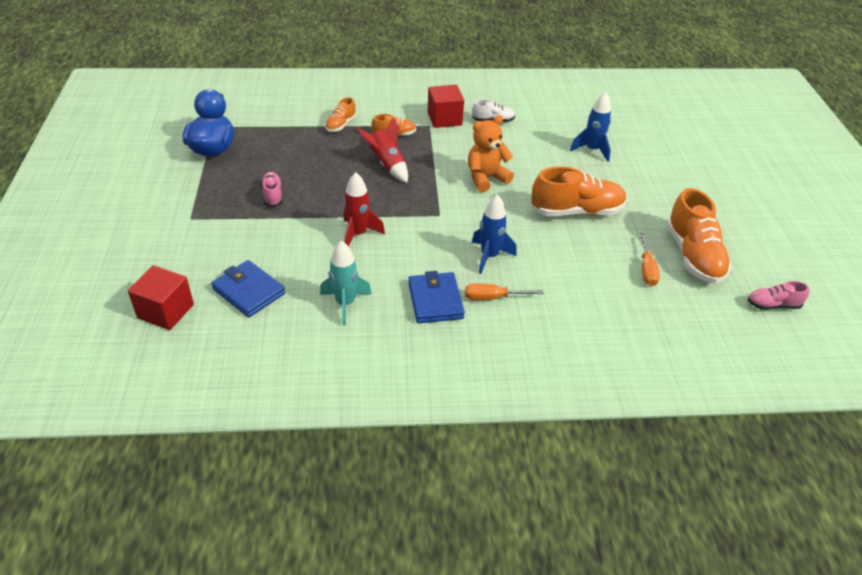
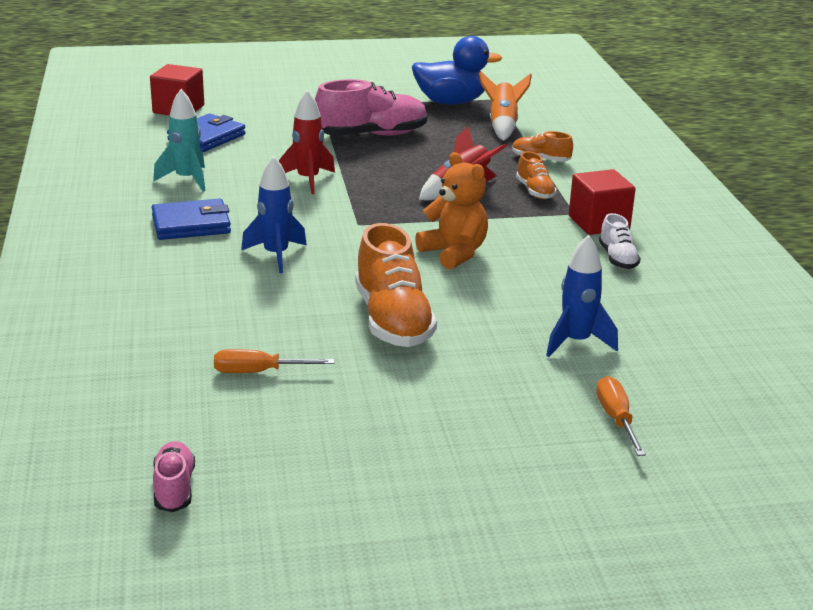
camera: 85 degrees right, 15 degrees down
pink shoe [261,172,283,207] -> pink shoe [315,79,428,136], size x1.94
orange screwdriver [465,284,544,300] -> orange screwdriver moved to [596,376,646,456]
orange shoe [666,188,732,284] -> none
none -> orange rocket [479,71,532,141]

